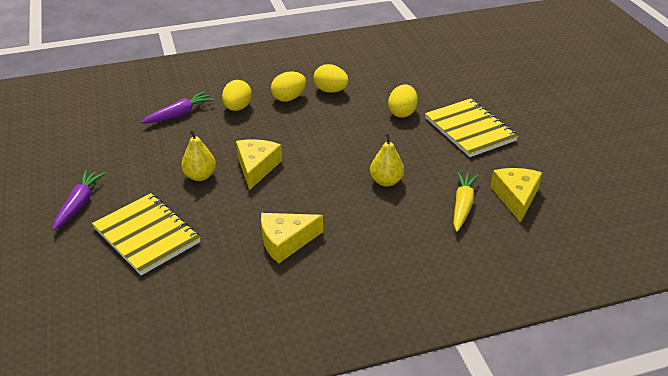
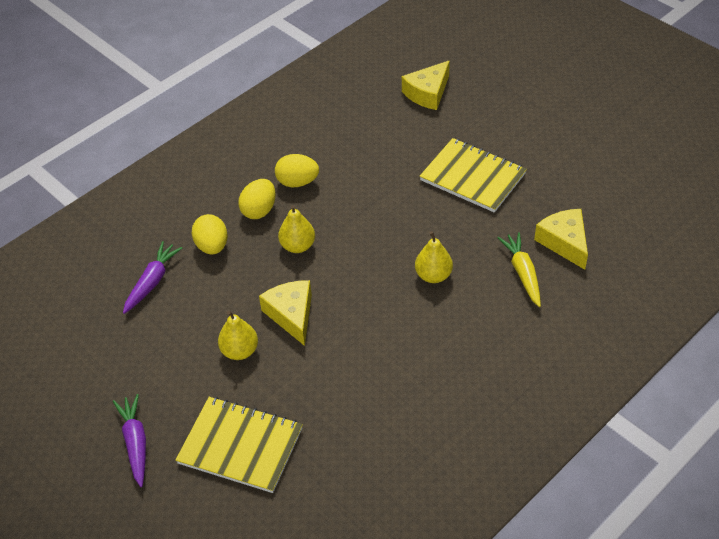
camera: 25 degrees left, 10 degrees up
yellow cheese [261,213,323,263] -> yellow cheese moved to [402,60,450,110]
yellow egg [388,84,418,118] -> none
none -> yellow pear [278,205,315,253]

